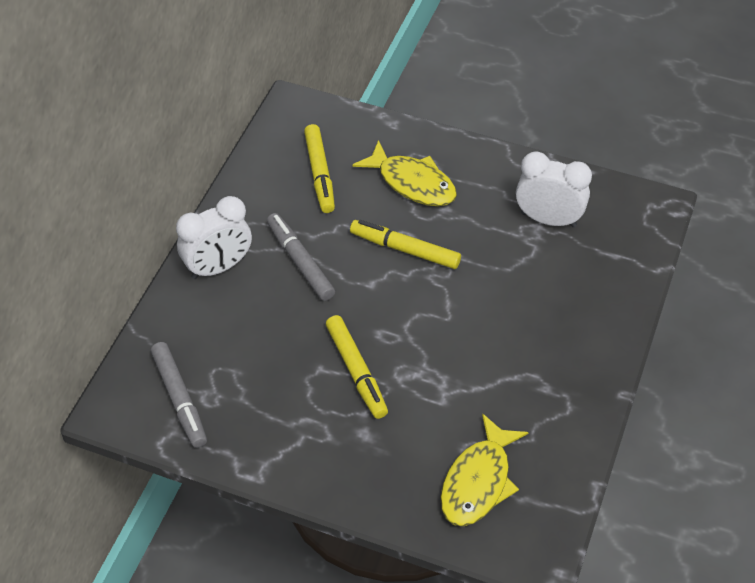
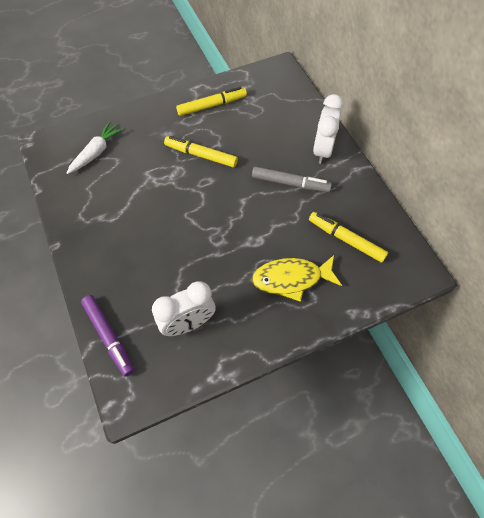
camera: 135 degrees right, 10 degrees up
grey marker [151,342,207,448] -> none
yellow marker [350,220,461,269] -> yellow marker moved to [176,87,247,116]
yellow fish [440,413,529,526] -> white carrot [67,121,124,174]
none -> purple marker [81,295,134,377]

